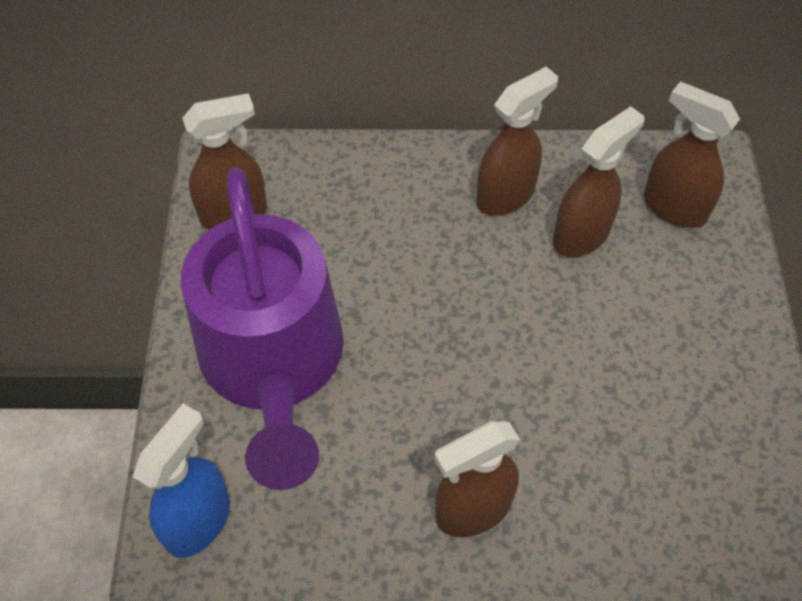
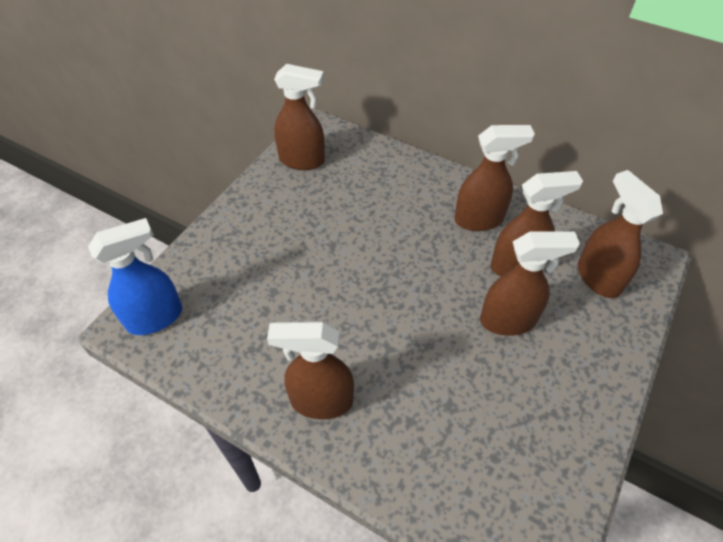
camera: 30 degrees right, 5 degrees down
purple watering can [181,167,344,490] -> none
none -> brown spray bottle [480,232,580,336]

